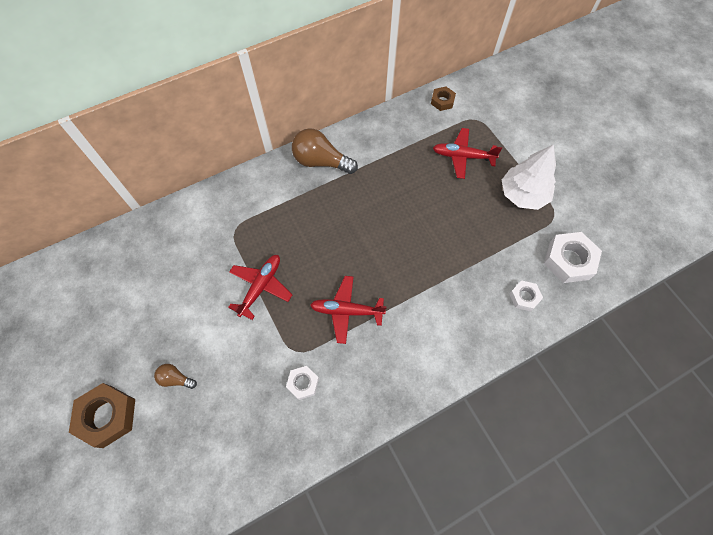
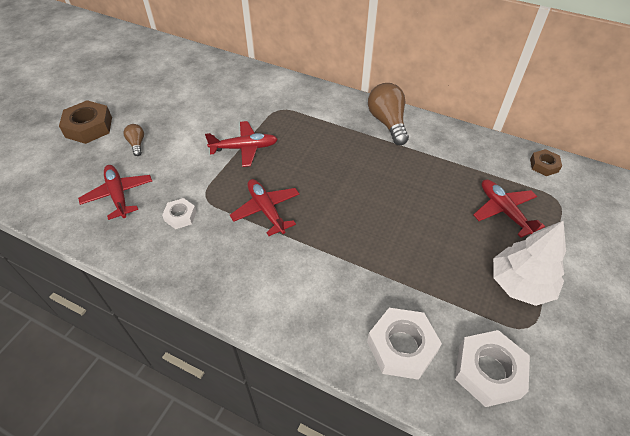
camera: 55 degrees right, 15 degrees down
white nut [510,280,543,311] -> white nut [367,308,442,380], size x1.78
none -> red plane [78,165,152,220]

